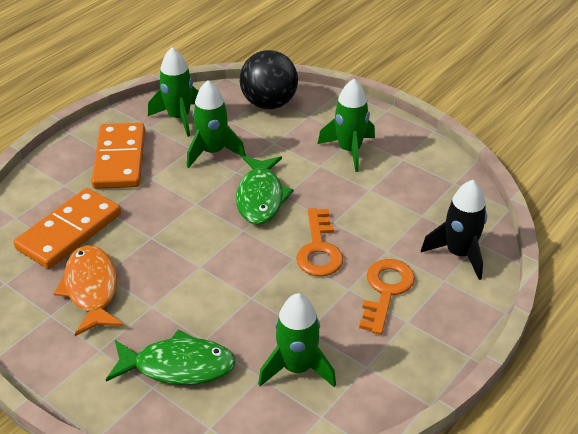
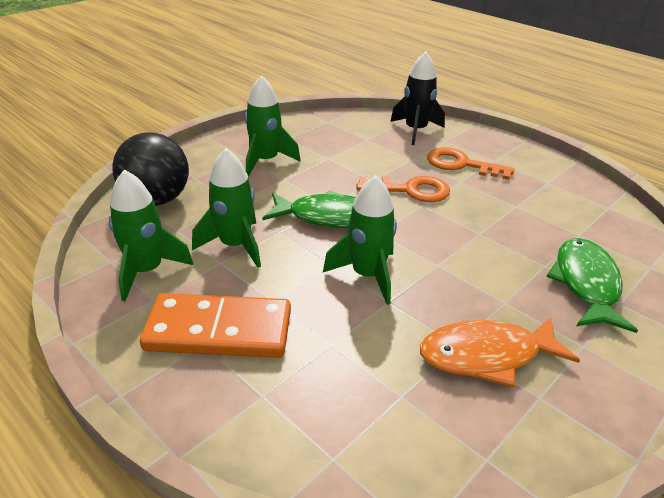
camera: 85 degrees left, 5 degrees down
orange domino [14,188,121,269] -> none
green rocket [258,293,336,388] -> green rocket moved to [323,175,397,305]

